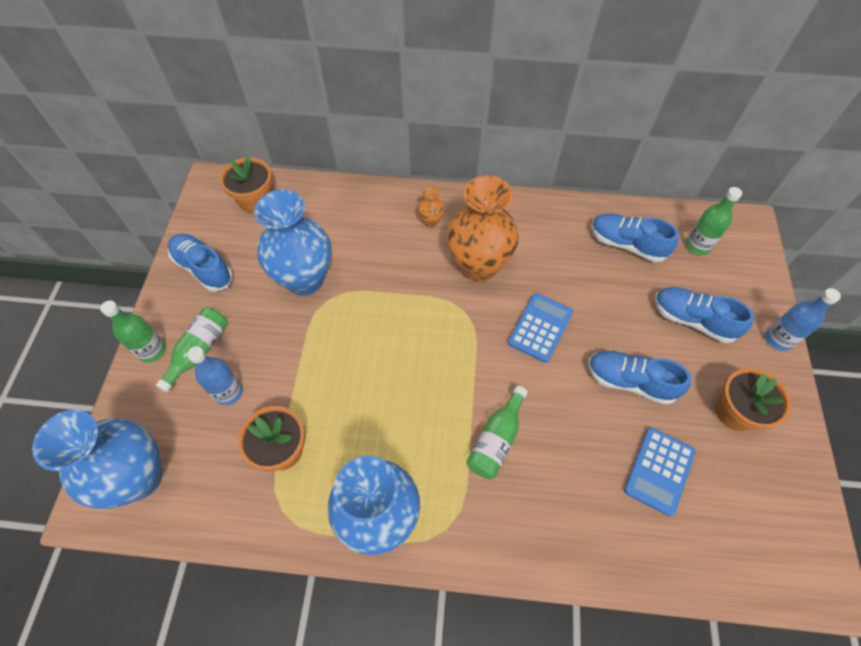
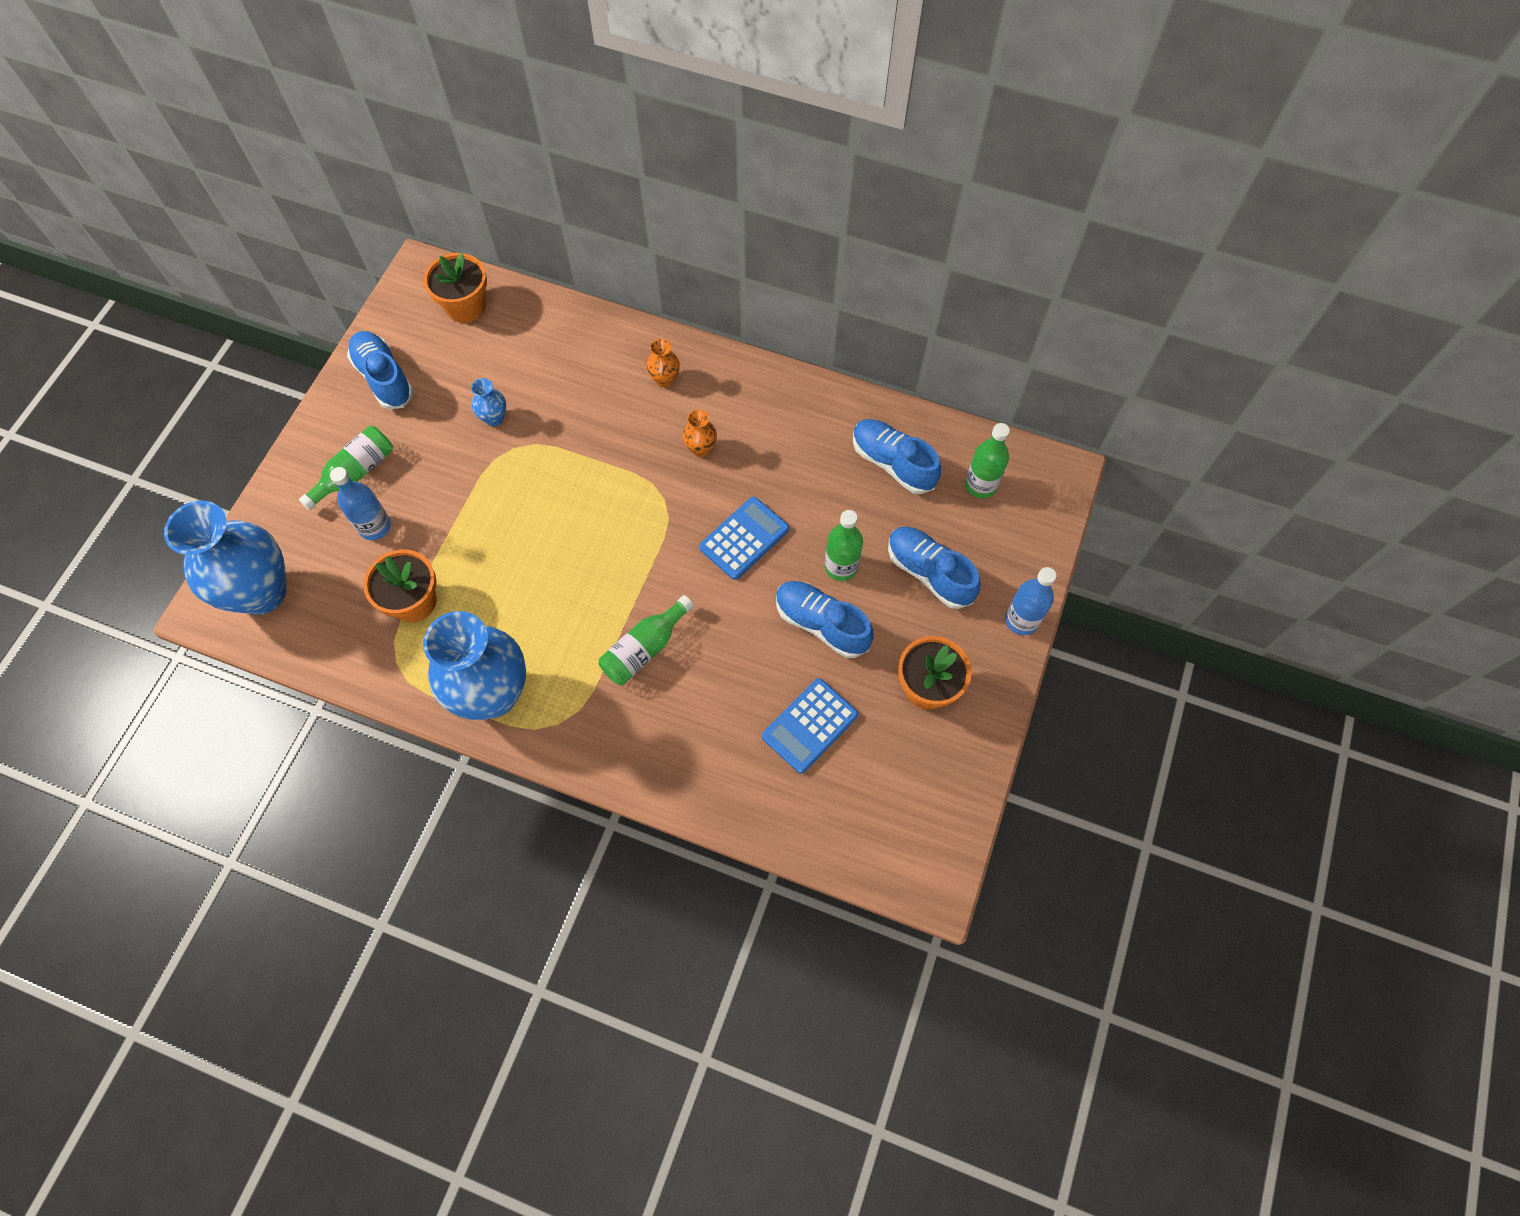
camera: 15 degrees right, 5 degrees up
green bottle [100,300,166,363] -> green bottle moved to [825,510,863,581]
blue vase [254,190,331,296] -> blue vase [471,378,506,426], size x0.41
orange vase [447,175,519,282] -> orange vase [683,409,717,457], size x0.41

